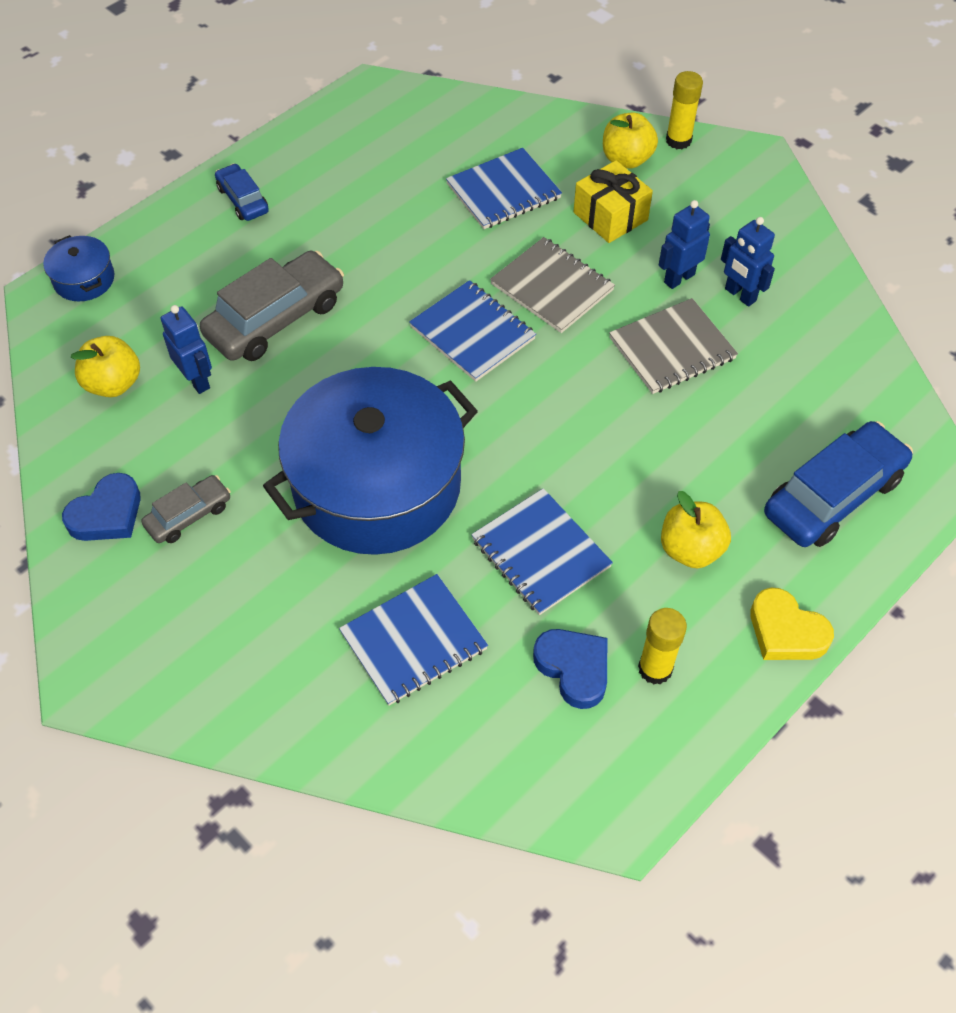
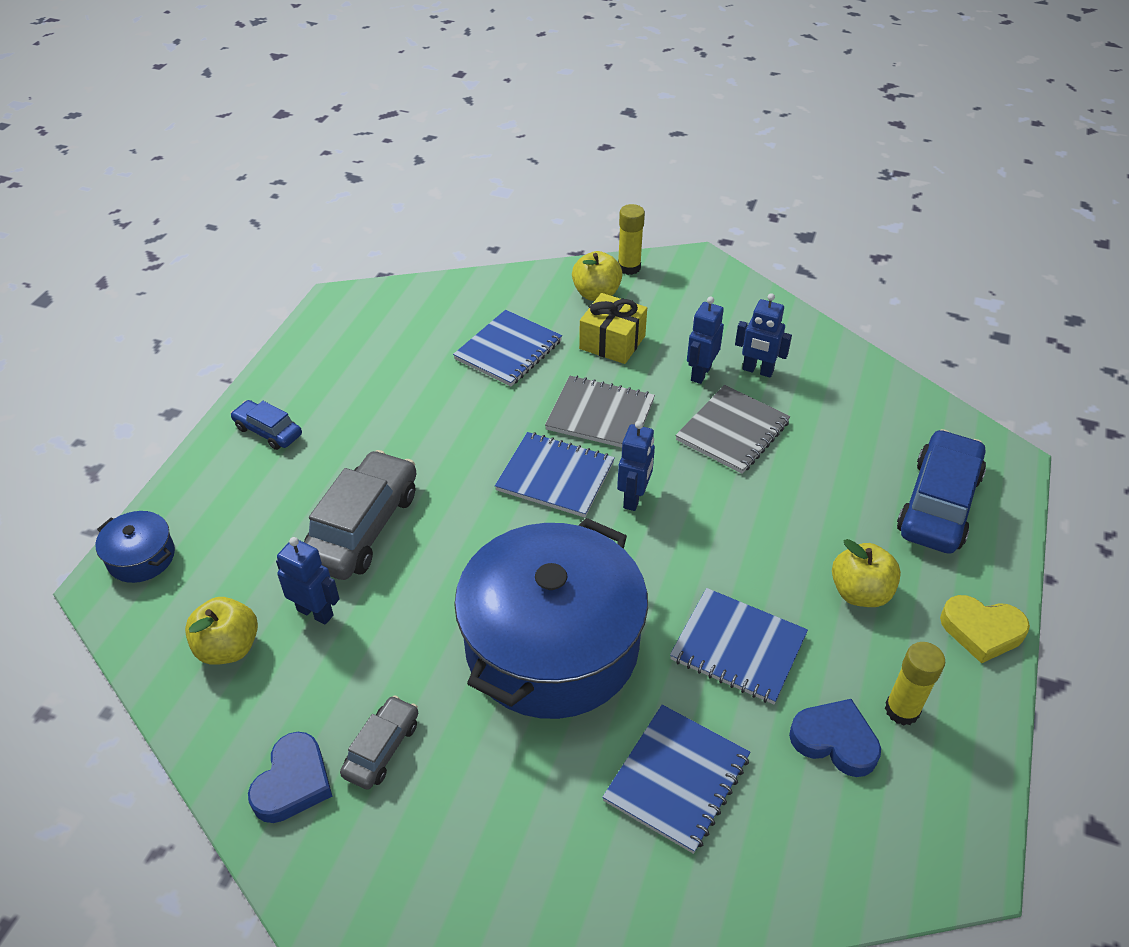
camera: 25 degrees left, 10 degrees down
none -> blue robot [617,421,655,511]

